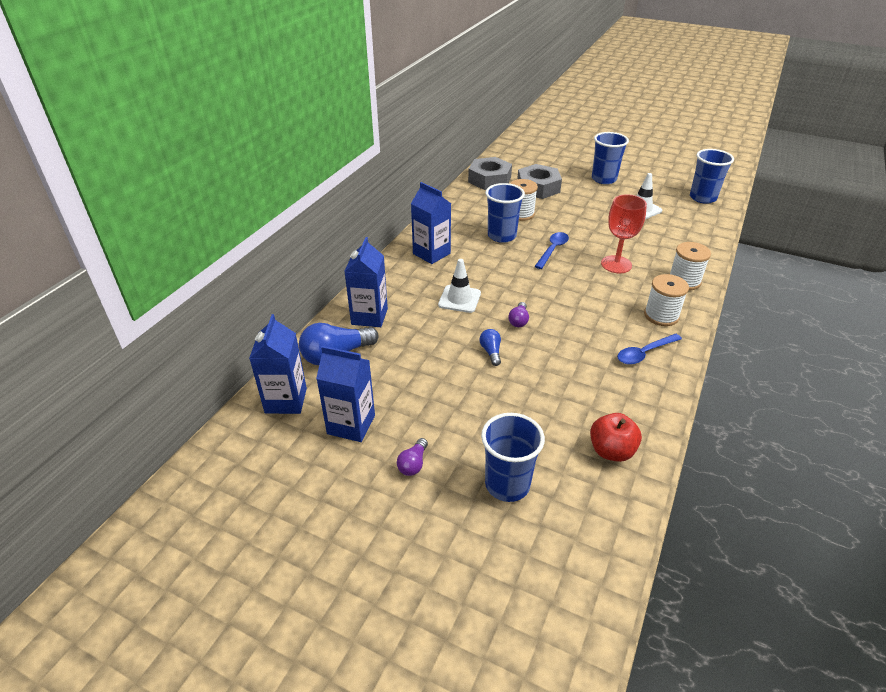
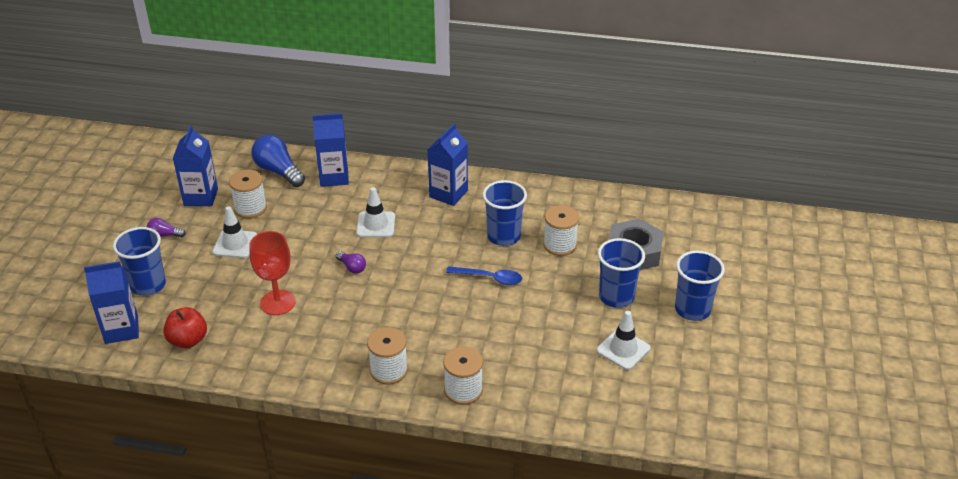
camera: 75 degrees right, 0 degrees up
blue carton [249,314,307,414] -> blue carton moved to [84,261,139,344]
grey nut [468,157,512,190] -> none
blue light bulb [479,329,501,366] -> none
purple light bulb [508,302,529,327] -> purple light bulb turned 135 degrees counterclockwise [336,251,366,274]
red goblet [601,194,647,273] -> red goblet moved to [249,231,296,315]
blue spoon [617,334,682,365] -> none
blue cup [690,149,734,204] -> blue cup moved to [598,238,645,308]
none -> white traffic cone [212,206,257,258]
none -> white spool [229,170,267,218]

